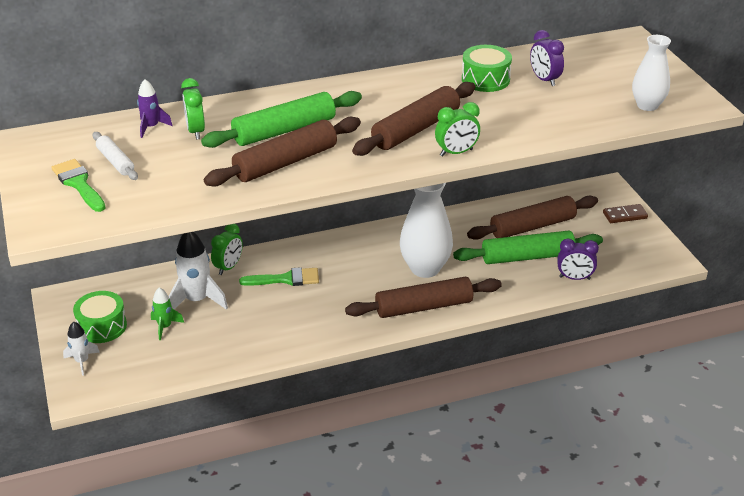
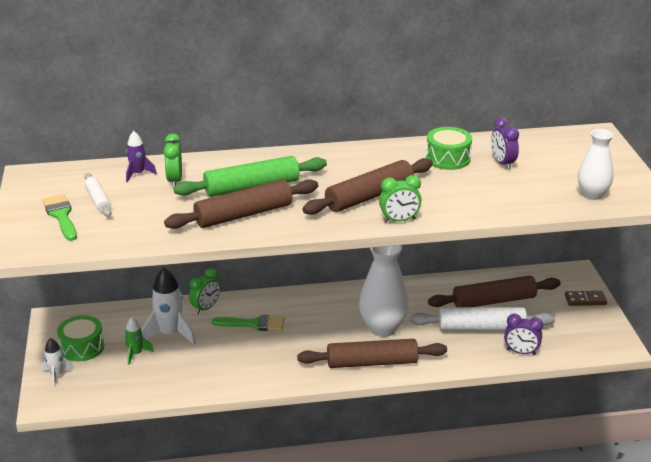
camera: 10 degrees right, 5 degrees down
green rolling pin [453,231,603,264] -> white rolling pin [410,307,555,331]

